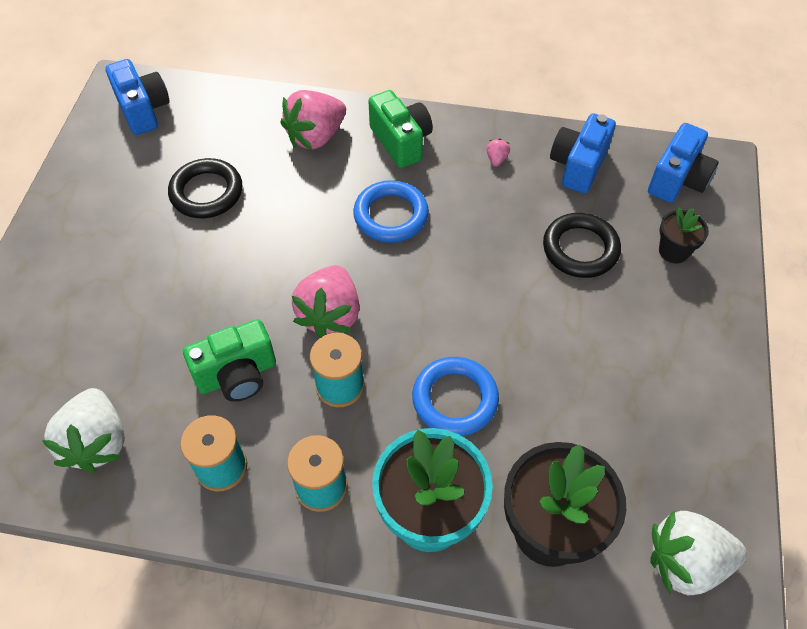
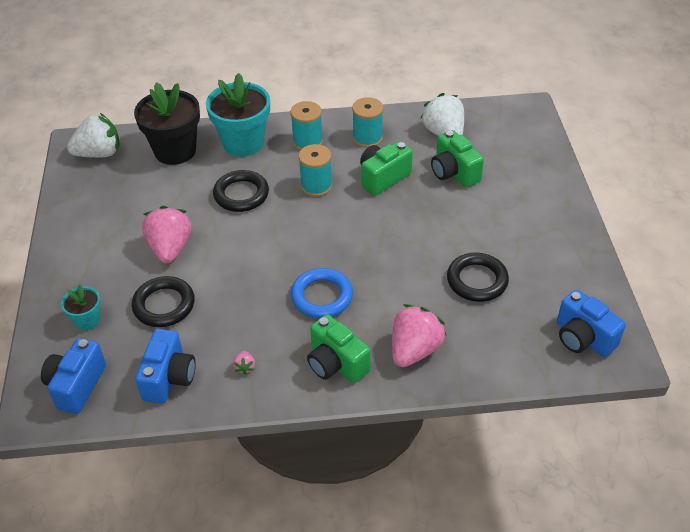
camera: 165 degrees right, 10 degrees down
pink strawberry [292,265,360,338] -> pink strawberry moved to [142,206,191,263]
blue ring [412,357,499,436] -> black ring [213,170,269,212]
black flower pot [659,208,709,264] -> turquoise flower pot [61,285,101,330]
none -> green camera [431,130,484,188]

